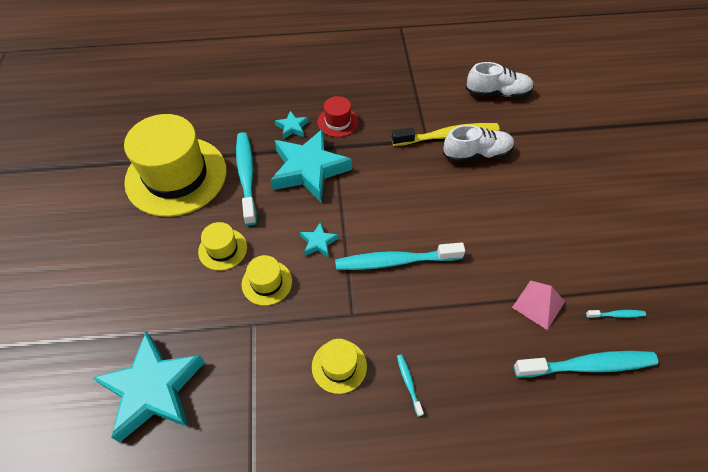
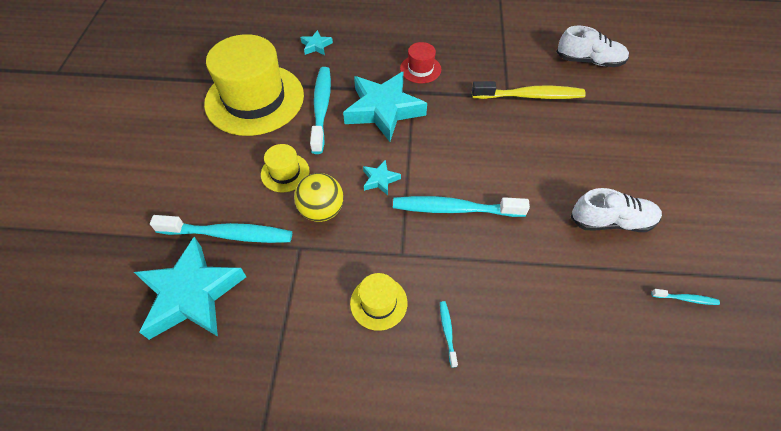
camera: 10 degrees right, 0 degrees up
yellow hat [242,255,292,306] -> yellow ball [294,173,343,222]
turquoise star [275,110,308,139] -> turquoise star moved to [300,30,333,55]
white shoe [443,125,515,163] -> white shoe moved to [571,188,662,232]
pink pyramid [512,280,565,330] -> none
turquoise toothbrush [514,351,658,378] -> turquoise toothbrush moved to [150,215,292,243]

